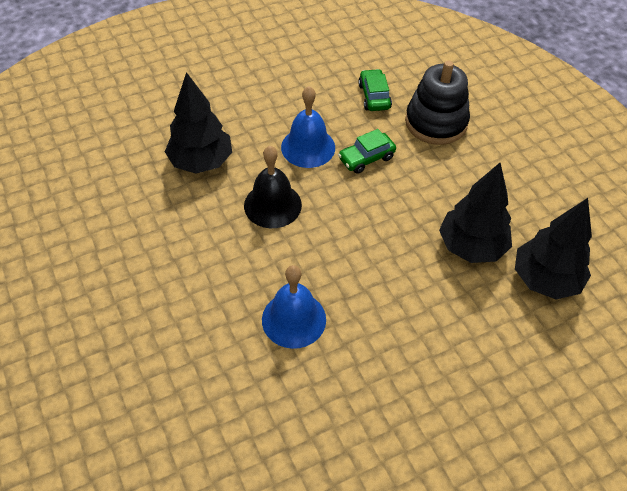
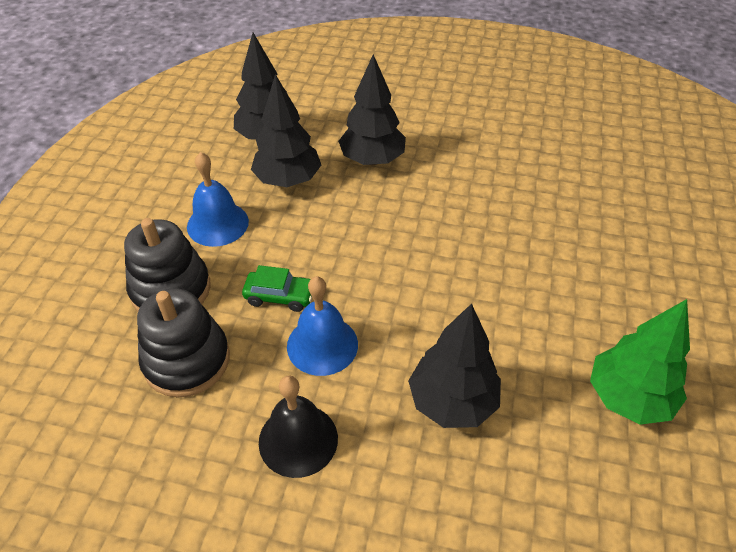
camera: 140 degrees left, 5 degrees down
black bell [244,146,302,228] -> black bell moved to [259,375,338,478]
blue bell [262,265,326,349] -> blue bell moved to [187,152,249,247]
green car [358,69,392,111] -> black stacking toy [137,289,230,397]
none -> black tree [338,54,406,165]
none -> green tree [590,299,690,425]

